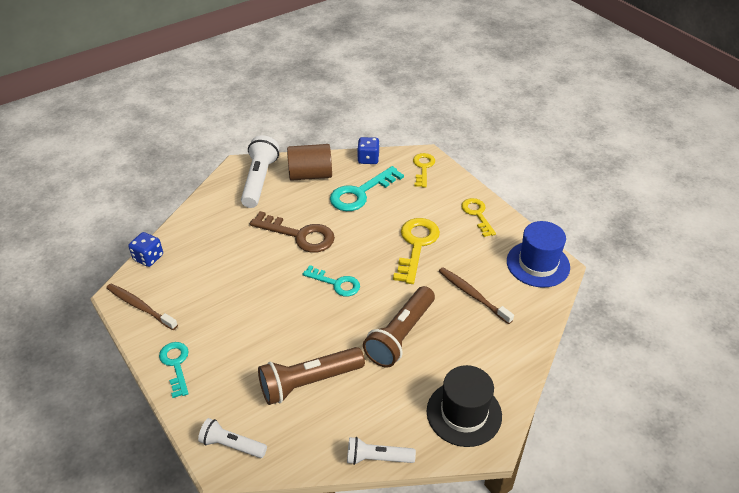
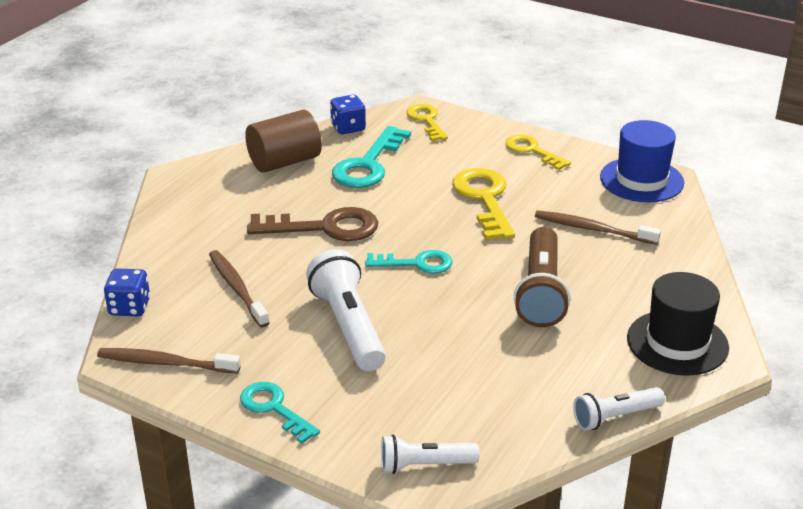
camera: 25 degrees left, 10 degrees down
white flashlight [241,135,279,208] -> white flashlight moved to [306,249,386,371]
brown flashlight [258,347,365,405] -> none
none -> brown toothbrush [209,250,269,327]

